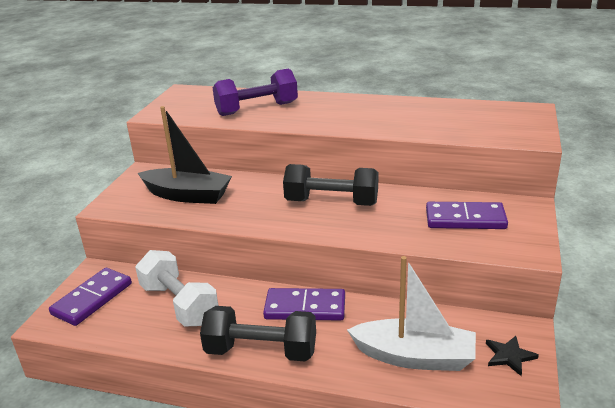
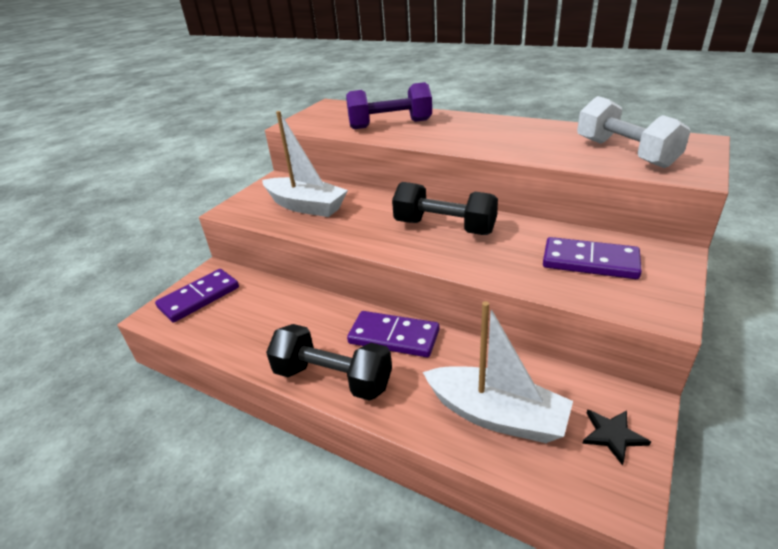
camera: 15 degrees right, 5 degrees up
white dumbbell [135,250,218,327] -> white dumbbell moved to [577,96,690,168]
black boat [138,106,232,204] -> white boat [262,111,348,217]

